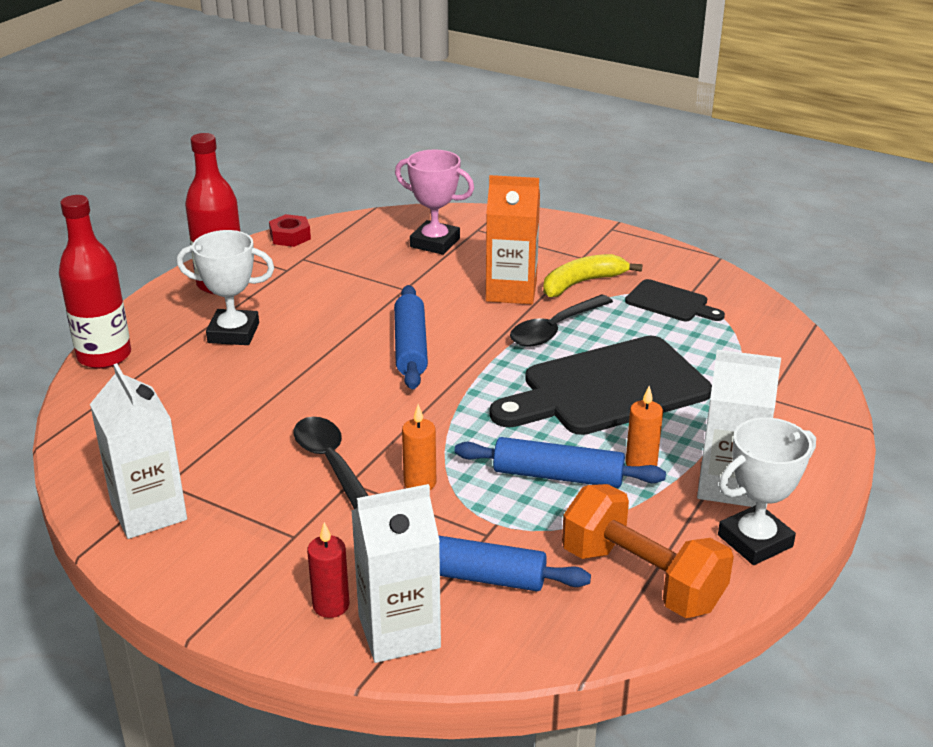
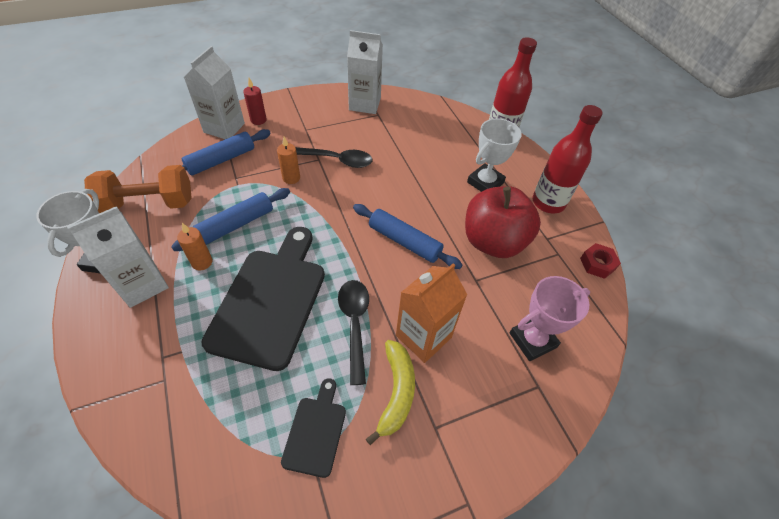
camera: 125 degrees right, 20 degrees up
black cutting board [625,279,725,321] -> black cutting board turned 120 degrees clockwise [281,378,346,478]
none -> red apple [465,186,541,258]

